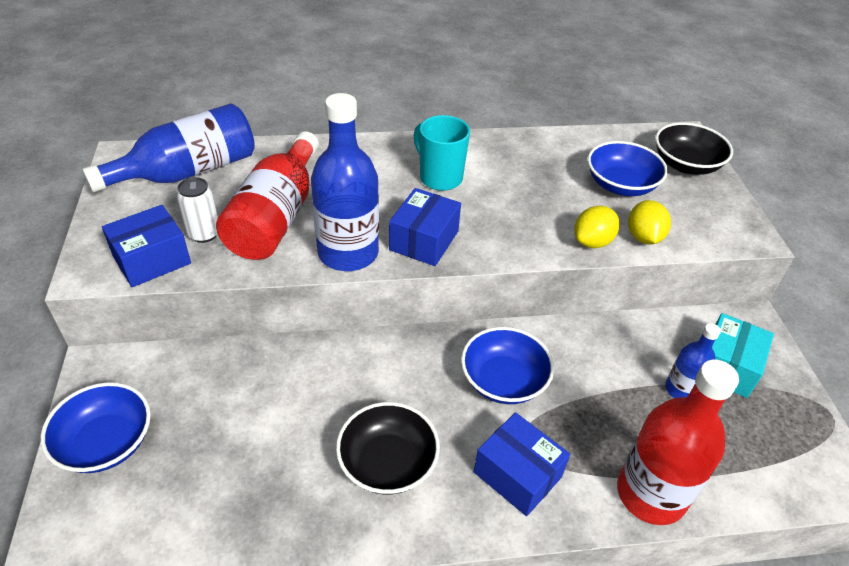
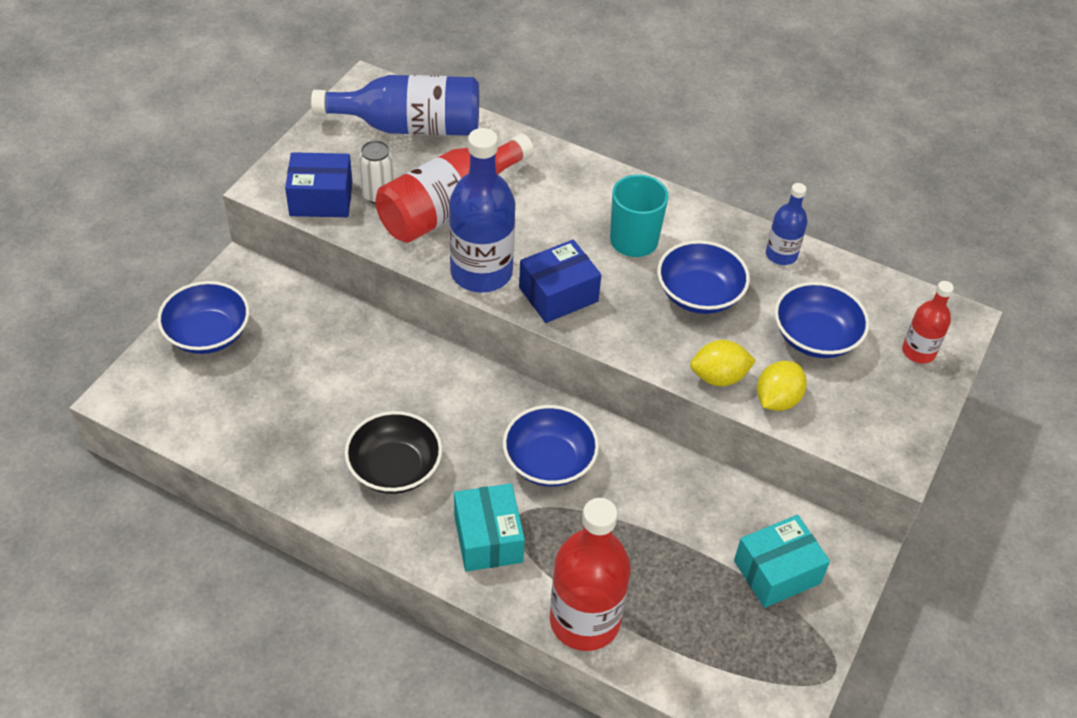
camera: 35 degrees right, 5 degrees up
blue box [474,412,570,516] -> turquoise box [454,483,525,572]
black bowl [655,122,733,175] -> red bottle [902,281,954,363]
blue bottle [665,323,721,398] -> blue bottle moved to [766,183,808,265]
none -> blue bowl [657,240,750,314]

